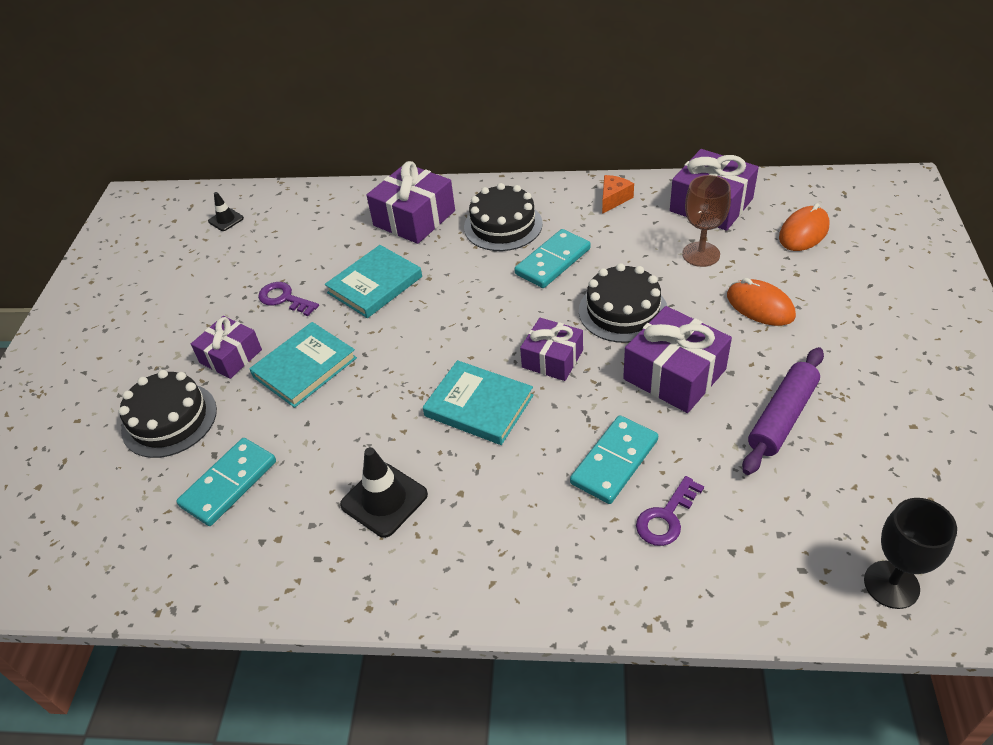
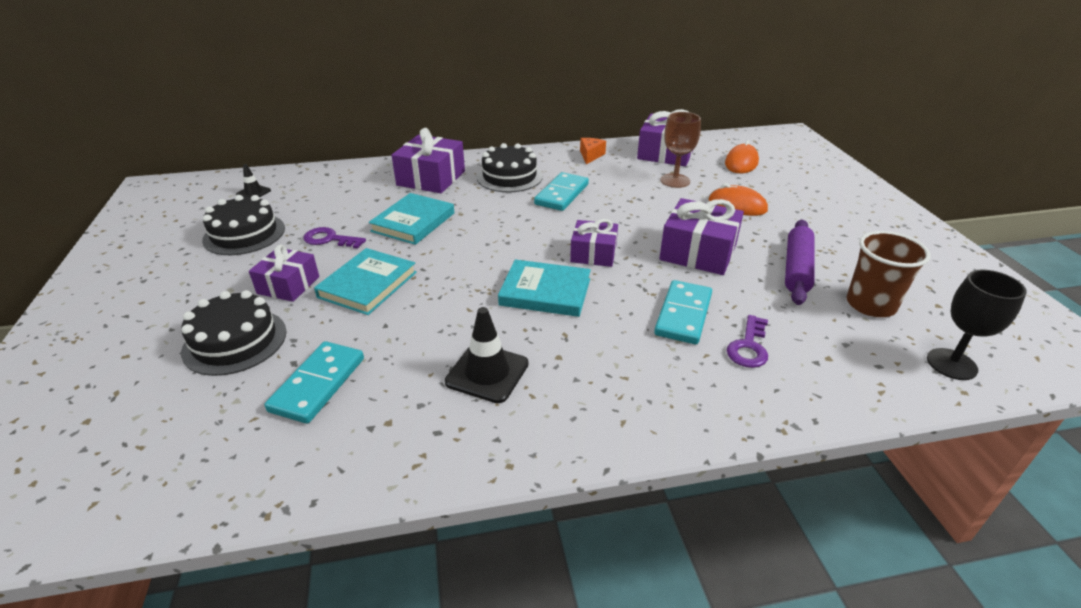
camera: 20 degrees left, 10 degrees down
black cake [579,263,667,343] -> black cake moved to [202,195,285,255]
none -> brown cup [847,231,930,317]

